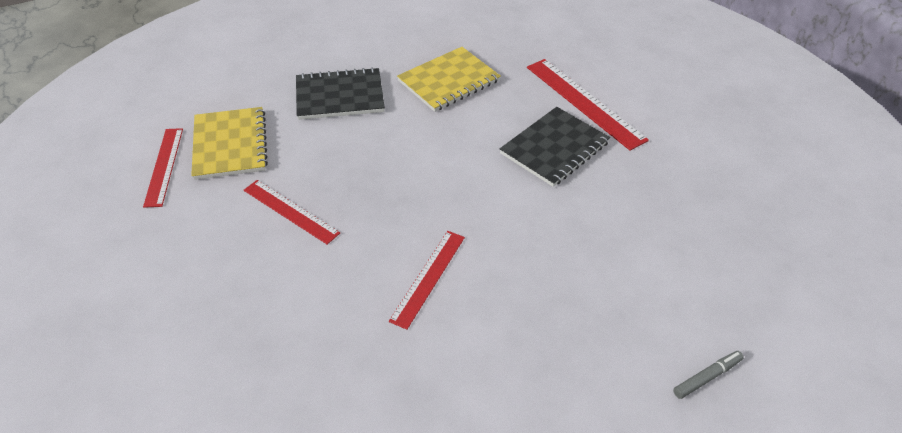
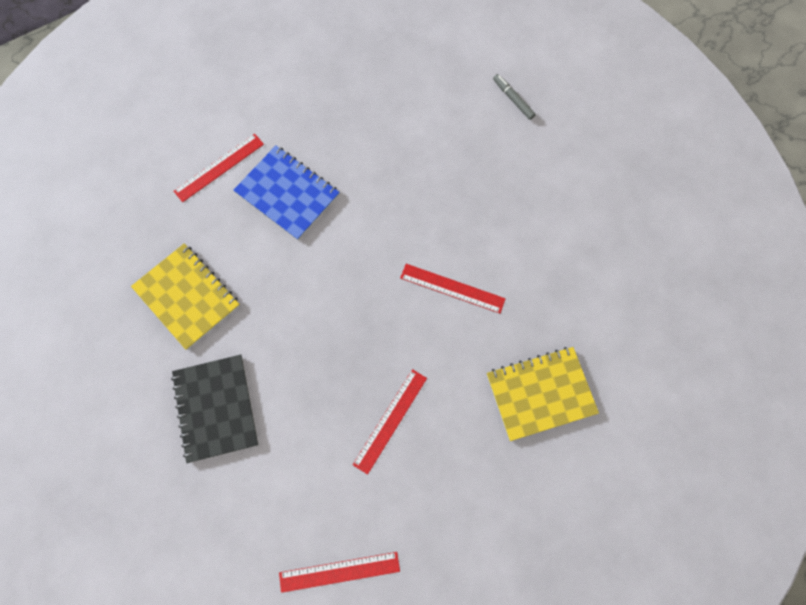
camera: 95 degrees left, 25 degrees up
yellow notebook [191,107,268,180] -> yellow notebook moved to [487,347,599,441]
black notebook [500,107,610,187] -> blue notebook [233,146,340,240]
red ruler [527,59,649,151] -> red ruler [174,134,264,202], size x0.66

